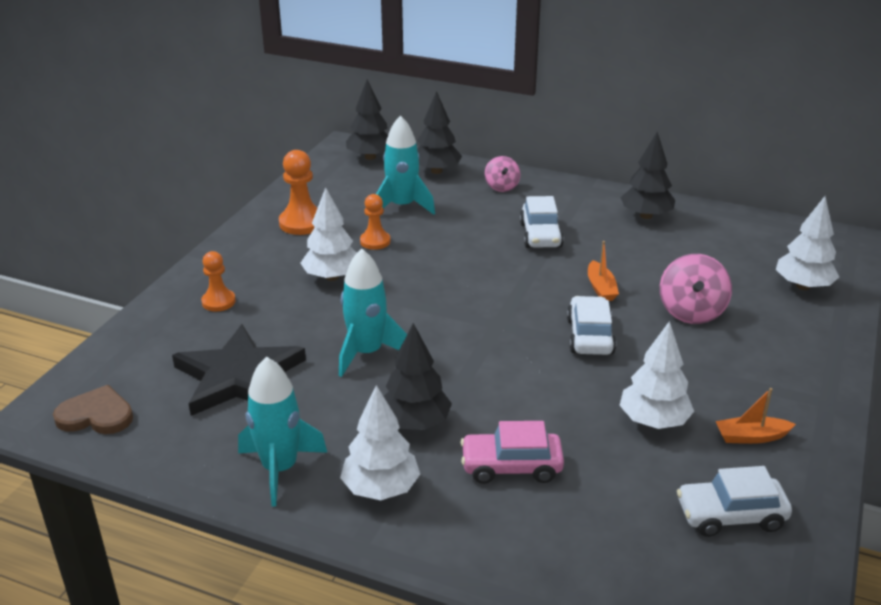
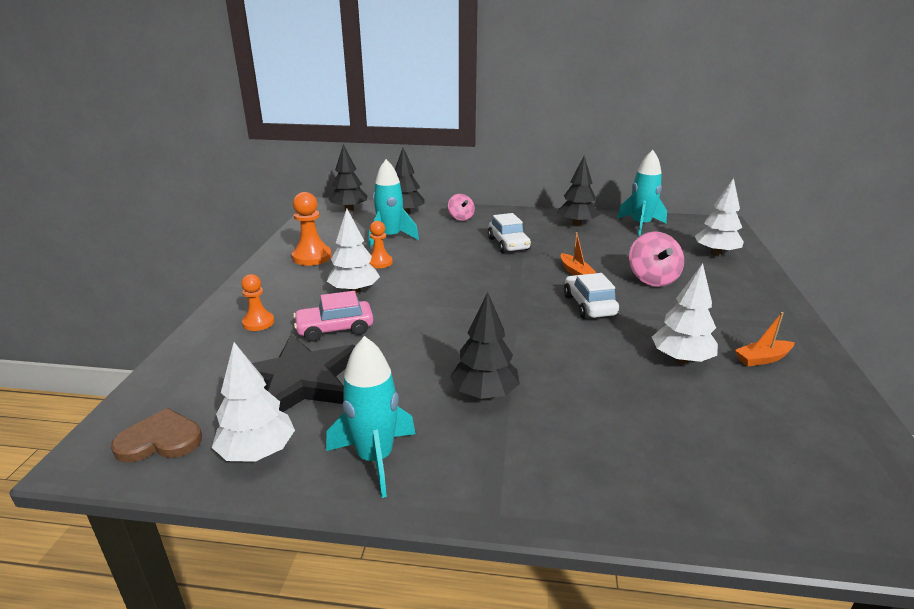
camera: 15 degrees left, 5 degrees down
turquoise rocket [339,249,407,377] -> turquoise rocket moved to [617,150,667,236]
white tree [340,385,420,500] -> white tree moved to [212,342,295,462]
pink car [460,421,564,484] -> pink car moved to [293,291,373,342]
white car [677,466,792,537] -> none

